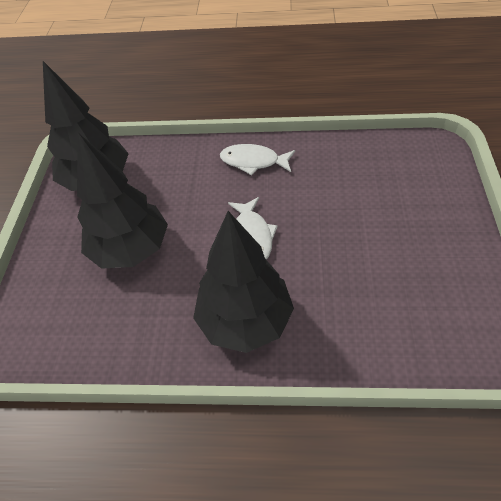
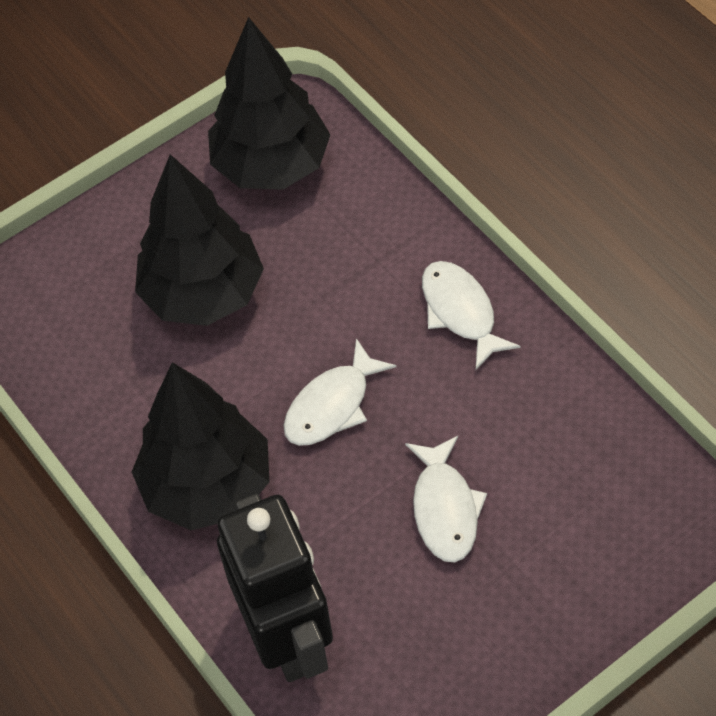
camera: 50 degrees right, 5 degrees up
none -> black robot [217,494,333,682]
none -> white fish [405,436,487,563]

